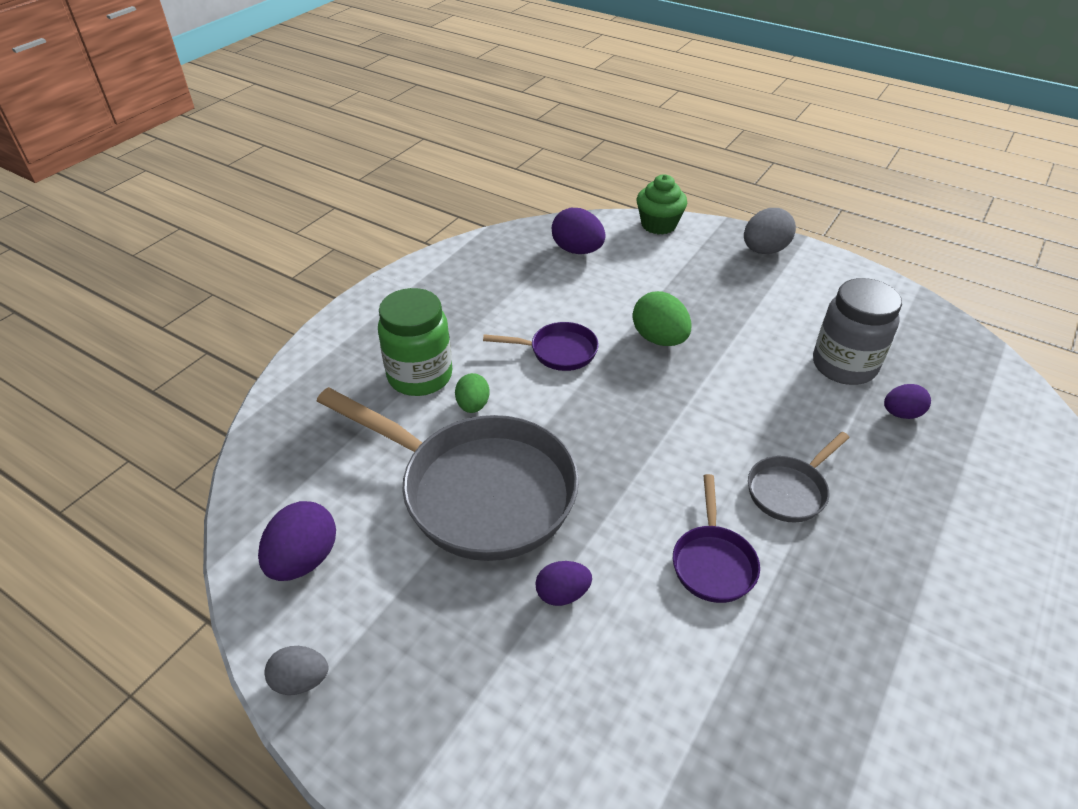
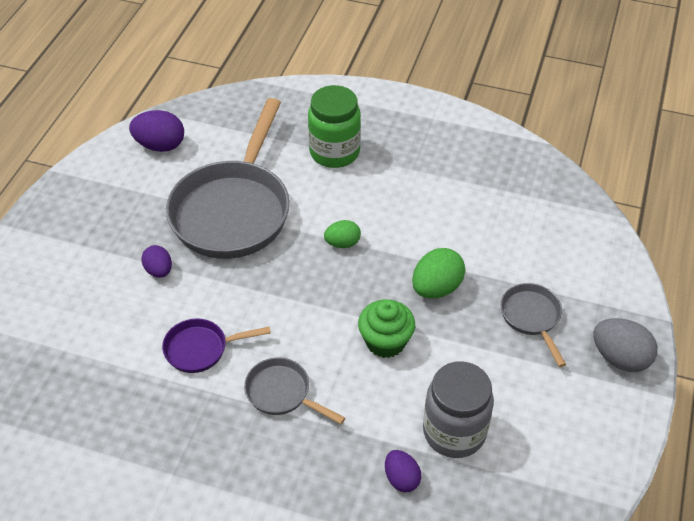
camera: 75 degrees right, 5 degrees up
grey egg [264,646,328,695] -> none
green egg [455,373,490,413] -> green egg moved to [324,220,361,248]
purple pan [483,322,599,371] -> none
purple egg [552,208,606,254] -> none
green cupcake [637,174,687,235] -> green cupcake moved to [358,299,415,358]
none -> grey pan [500,283,566,367]

